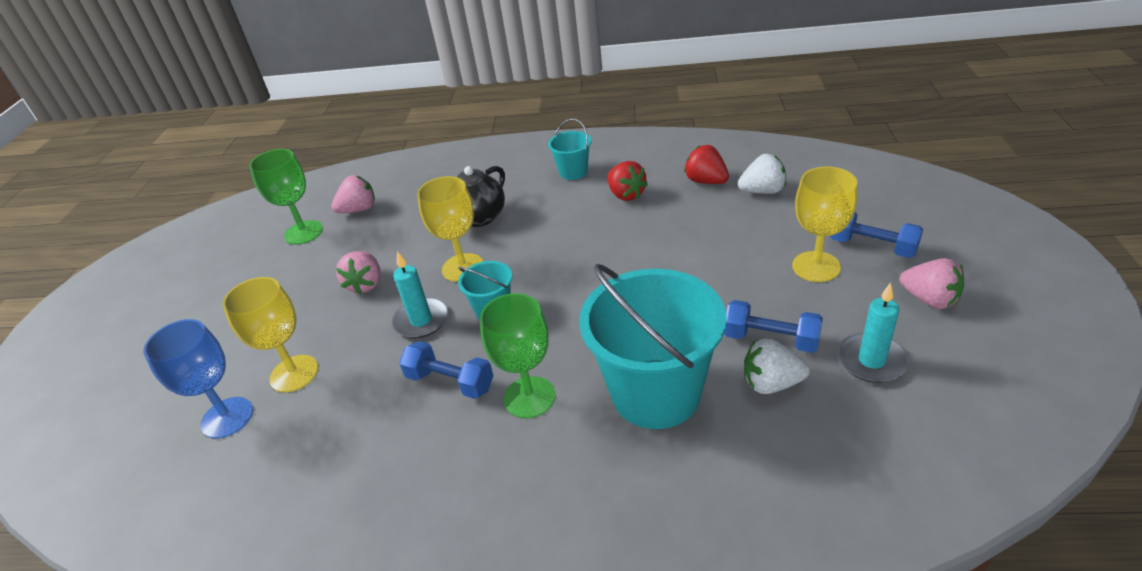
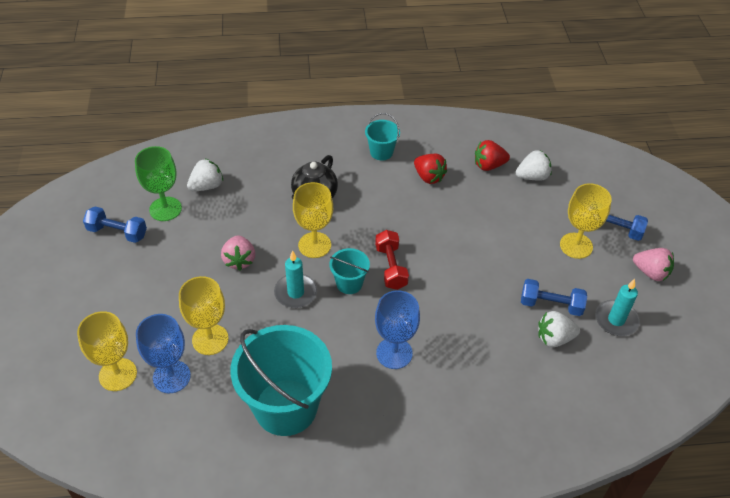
camera: 15 degrees left, 10 degrees up
pink strawberry [331,175,375,213] -> white strawberry [187,159,223,192]
blue dumbbell [399,341,494,399] -> blue dumbbell moved to [83,207,147,243]
green goblet [480,293,556,418] -> blue goblet [375,290,420,369]
turquoise bucket [579,264,727,429] -> turquoise bucket moved to [230,325,332,436]
red strawberry [684,145,729,184] -> red strawberry turned 45 degrees counterclockwise [475,140,510,171]
none -> yellow goblet [77,311,137,391]
none -> red dumbbell [375,230,409,290]

